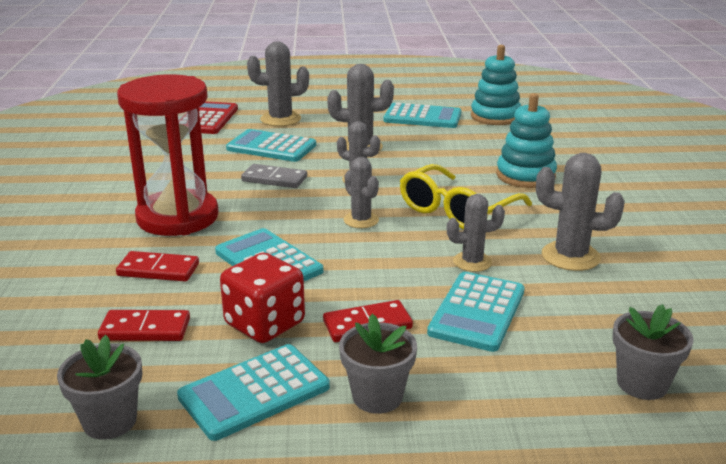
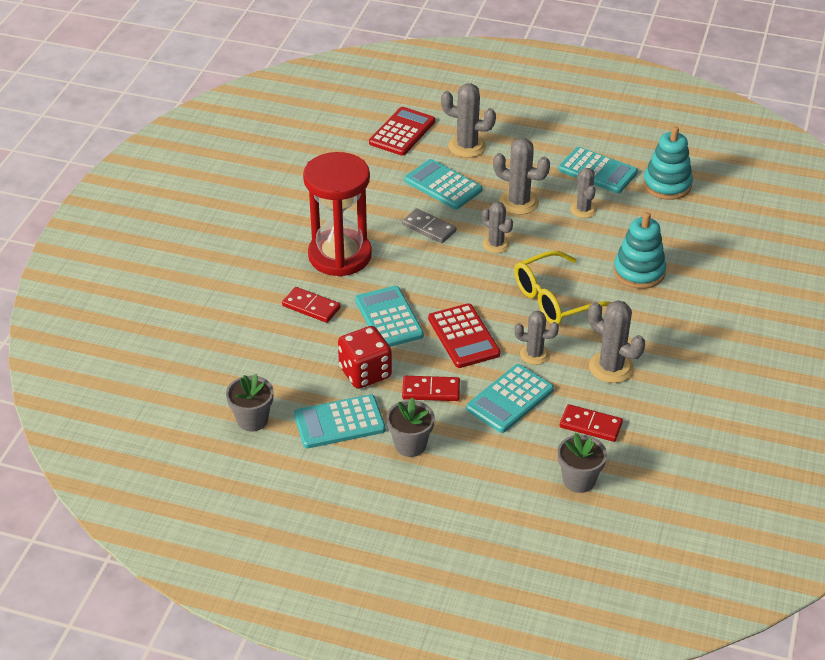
camera: 20 degrees right, 15 degrees up
red domino [98,310,190,341] -> red domino moved to [560,404,623,442]
grey cactus [344,157,379,228] -> grey cactus moved to [570,168,597,218]
none -> red calculator [428,303,500,368]

